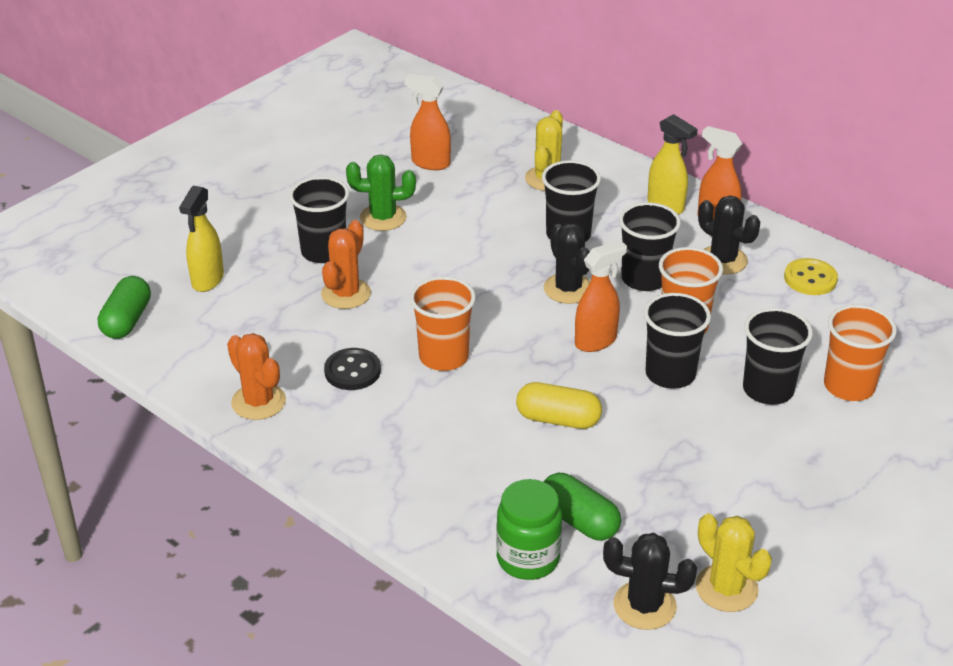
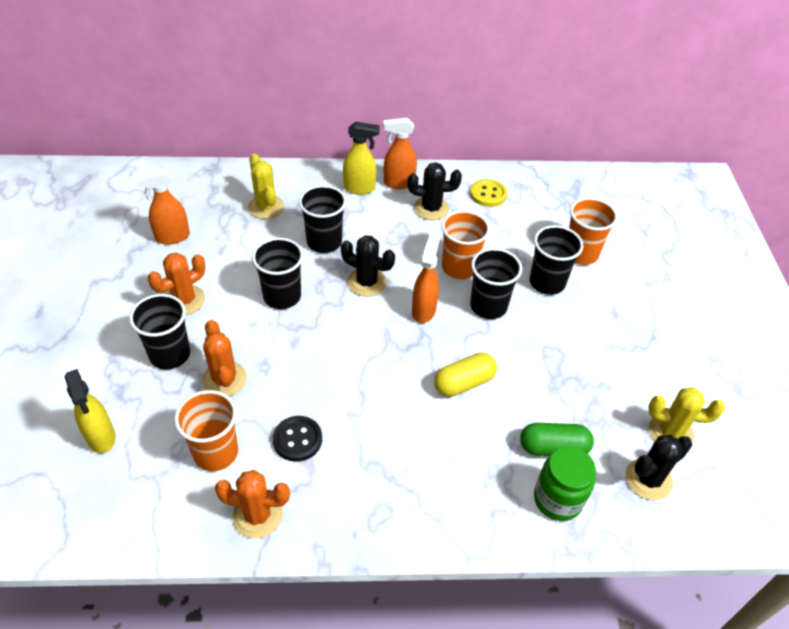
camera: 45 degrees left, 10 degrees up
green capsule [98,276,151,339] -> none
green cactus [346,154,416,231] -> orange cactus [148,253,205,315]
orange cup [410,276,476,371] -> orange cup moved to [174,390,238,471]
black cup [619,202,681,291] -> black cup moved to [252,238,303,309]

